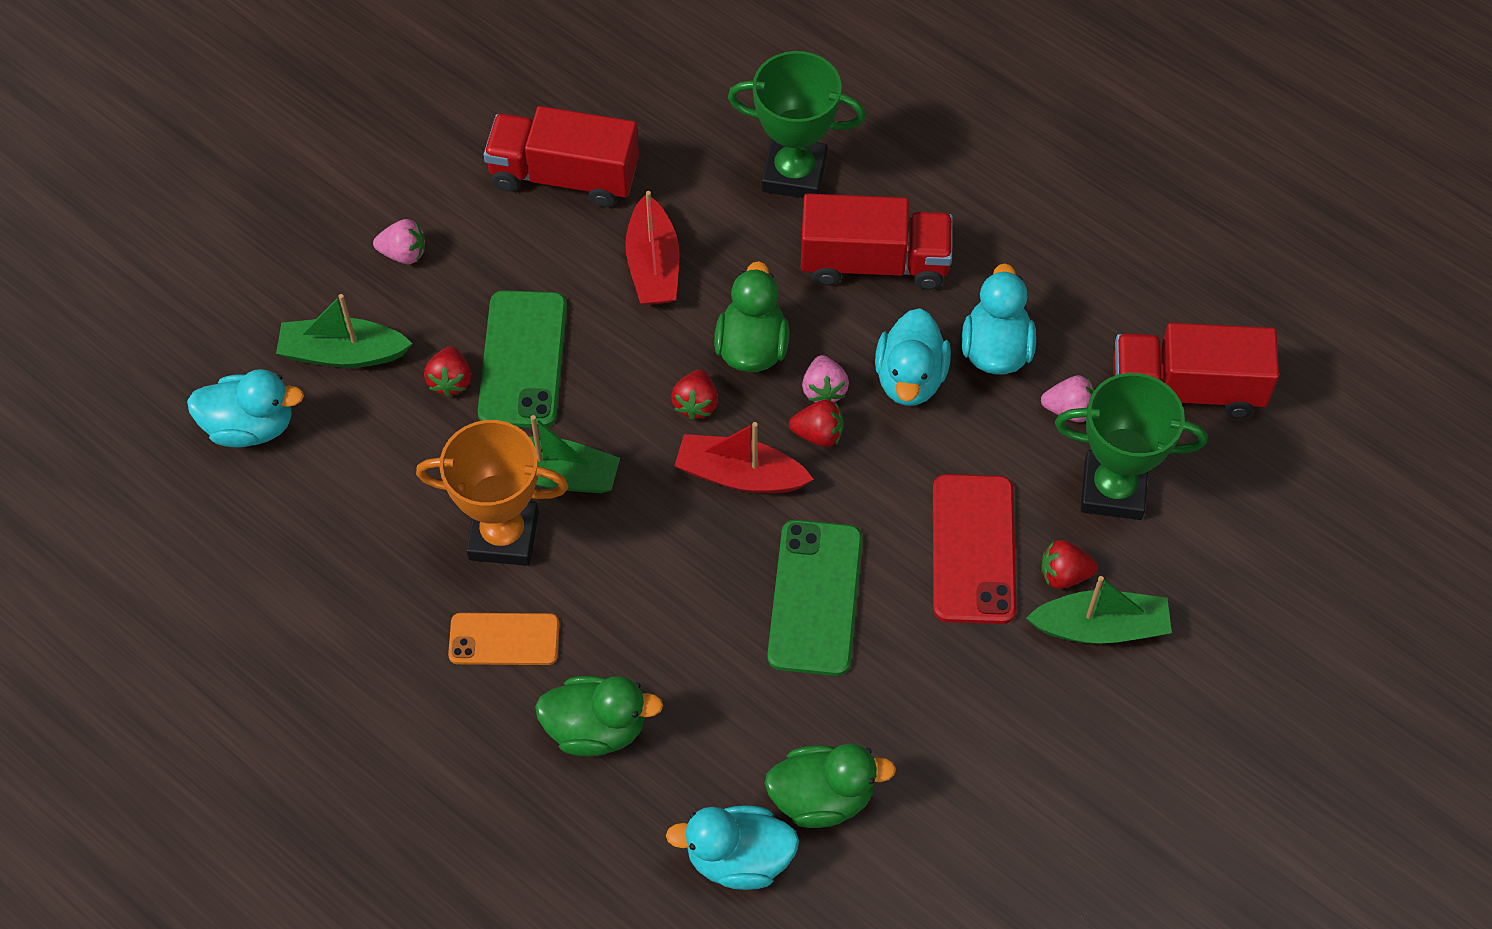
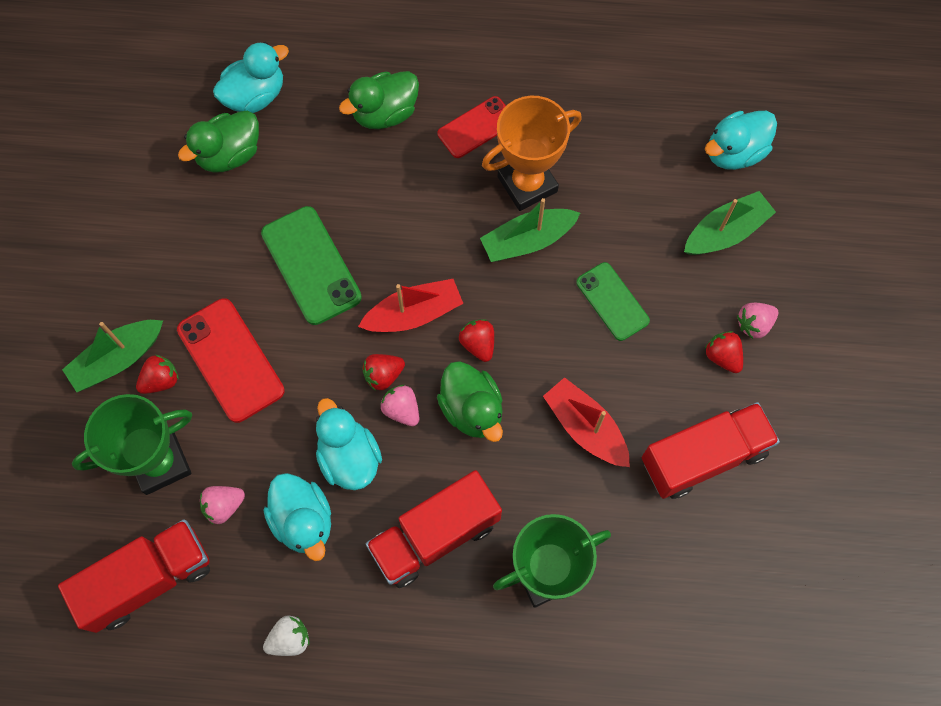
camera: 145 degrees right, 10 degrees up
red strawberry [424,346,471,397] -> red strawberry moved to [705,331,743,373]
orange phone [448,613,559,665] -> red phone [438,96,506,158]
green phone [478,290,567,428] -> green phone [576,262,650,341], size x0.66
none -> white strawberry [263,615,309,656]

